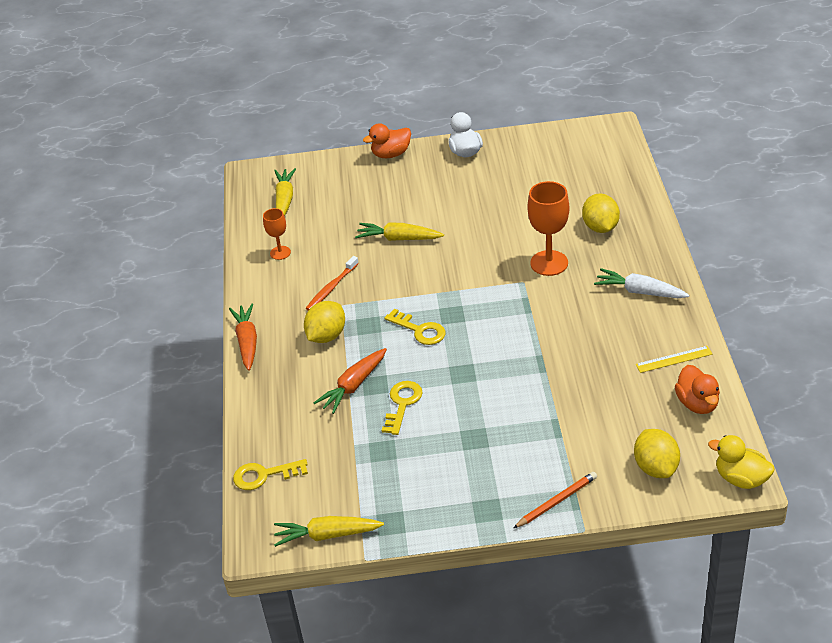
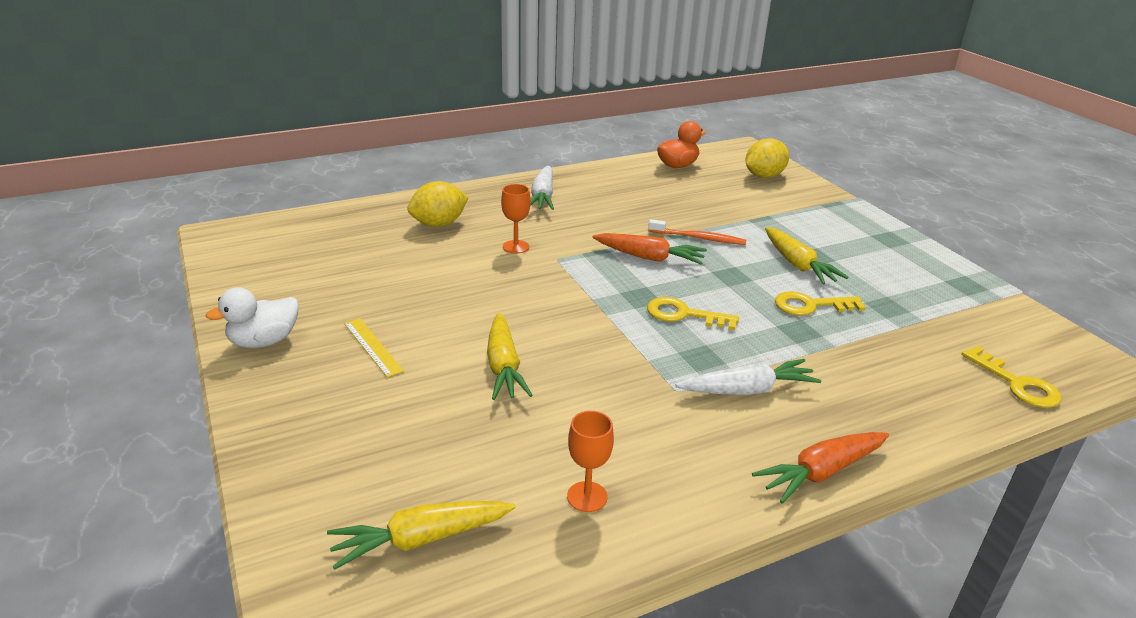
camera: 115 degrees left, 10 degrees down
yellow carrot [274,516,384,547] -> yellow carrot moved to [765,227,848,285]
yellow lemon [304,301,345,343] -> white carrot [676,359,821,395]
orange toothbrush [306,256,359,311] -> orange toothbrush moved to [648,219,746,245]
orange carrot [314,348,387,414] -> orange carrot moved to [592,233,707,264]
orange duck [363,123,411,158] -> none
yellow key [385,309,446,345] -> yellow key turned 90 degrees counterclockwise [647,297,739,330]
orange pencil [514,472,597,528] -> none
orange goblet [528,181,569,276] -> orange goblet [501,184,531,254], size x0.57
yellow ruler [636,346,712,373] -> yellow ruler moved to [344,318,404,377]
yellow duck [708,435,775,489] -> none

